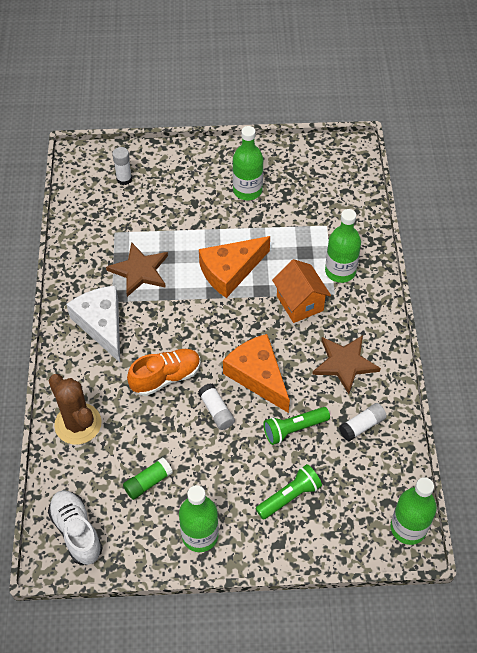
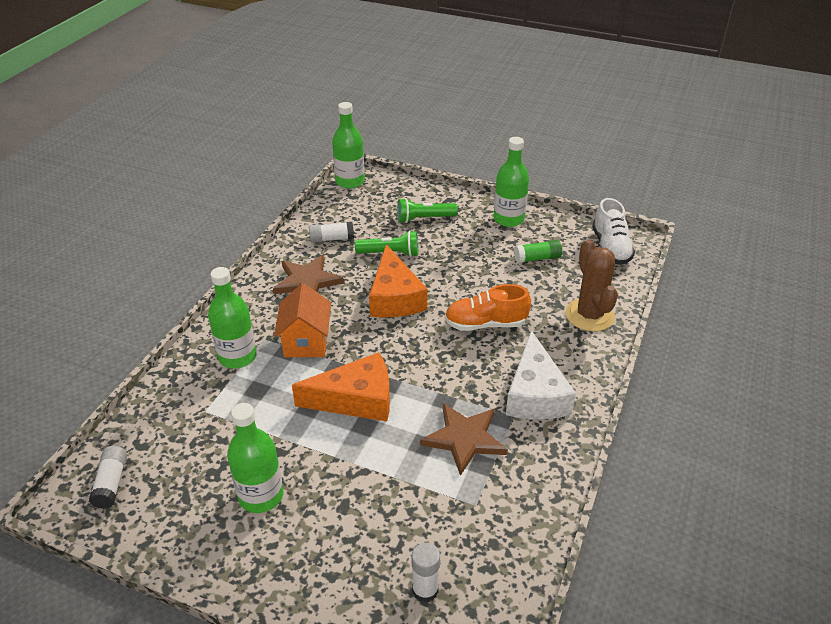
camera: 155 degrees left, 15 degrees down
white glue stick [198,383,235,430] -> white glue stick moved to [89,446,127,509]

